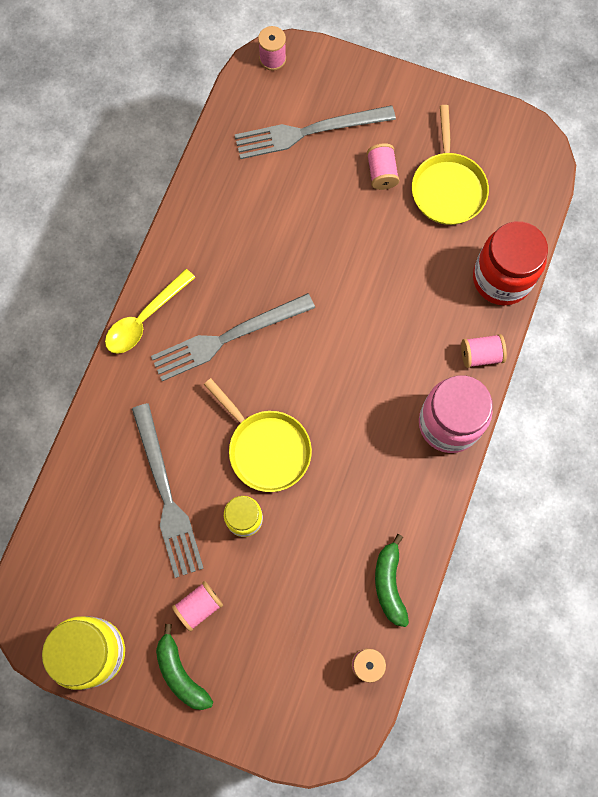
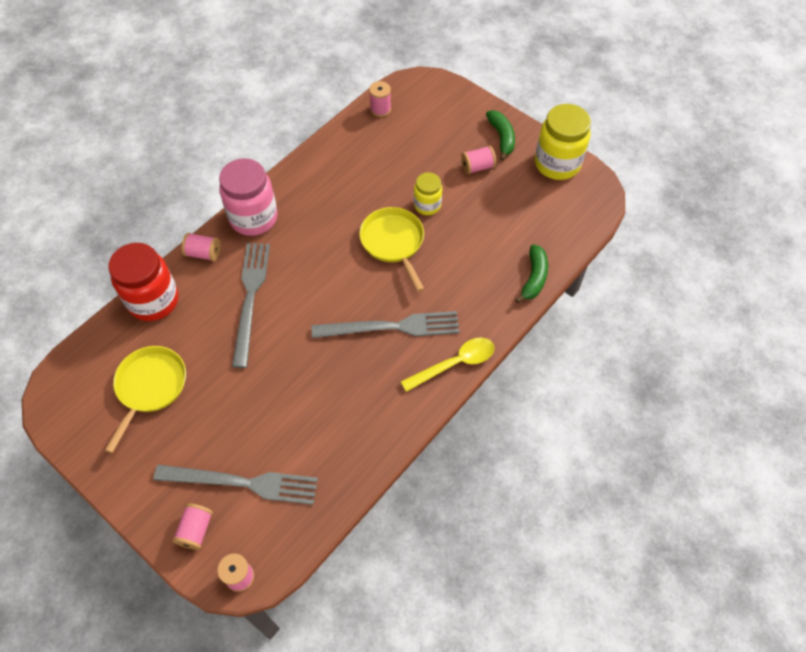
camera: 160 degrees left, 15 degrees down
grey fork [132,403,204,578] -> grey fork moved to [232,243,270,368]
pink spool [367,143,399,190] -> pink spool moved to [172,503,213,550]
green banana [375,534,409,627] -> green banana moved to [515,244,548,303]

